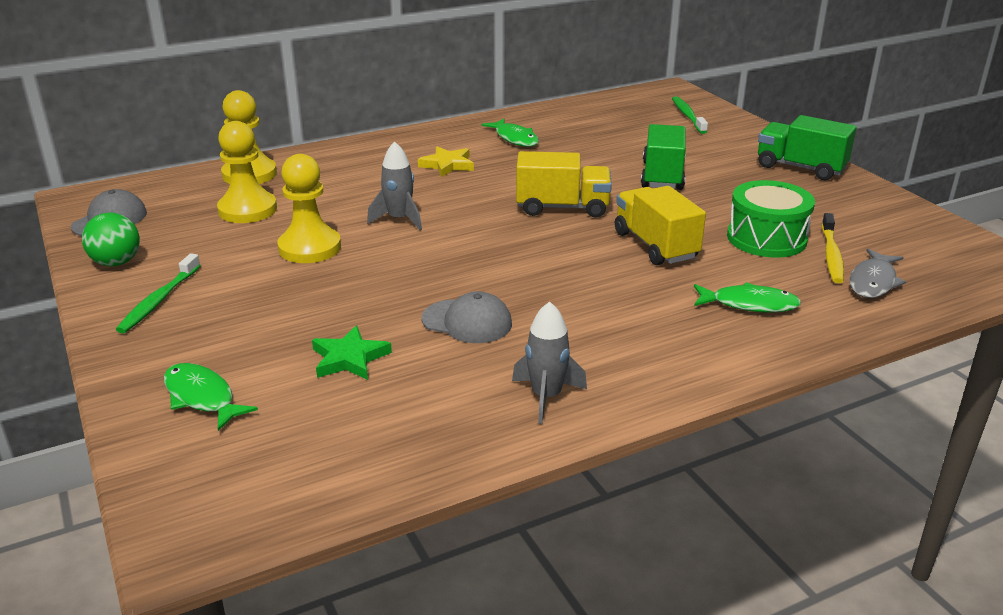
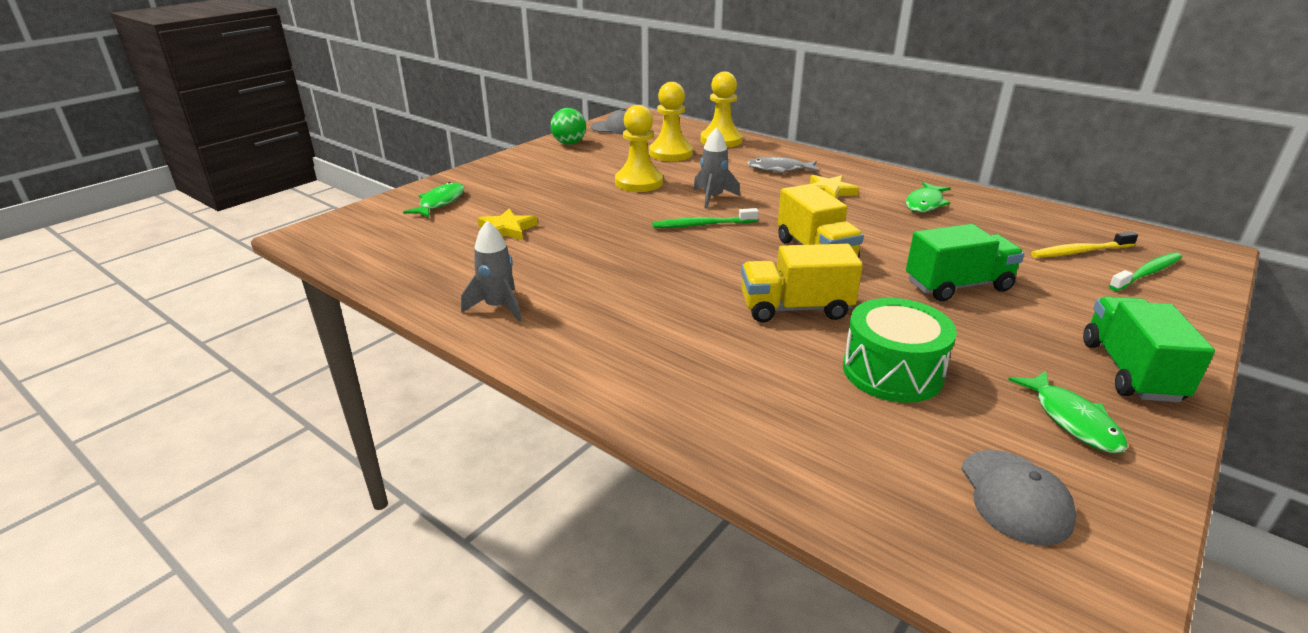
camera: 65 degrees right, 0 degrees up
green toothbrush [116,253,201,333] -> green toothbrush moved to [652,208,759,228]
green star [312,326,392,380] -> yellow star [478,209,538,240]
grey cap [422,291,512,343] -> grey cap moved to [961,450,1077,545]
yellow truck [615,186,706,265] -> yellow truck turned 135 degrees counterclockwise [741,244,863,323]
green fish [694,282,801,313] -> green fish moved to [1008,371,1127,453]
yellow toothbrush [822,213,844,283] -> yellow toothbrush moved to [1031,232,1138,258]
grey fish [850,249,906,298] -> grey fish moved to [747,157,819,174]

